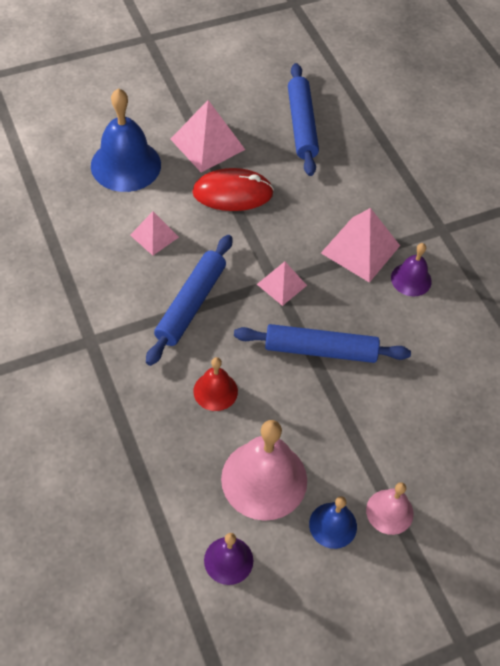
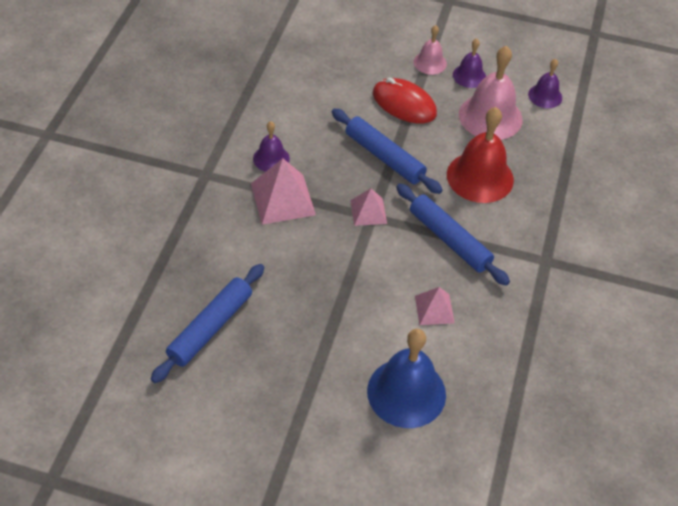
camera: 140 degrees left, 5 degrees down
blue rolling pin [146,235,232,366] -> blue rolling pin turned 75 degrees clockwise [396,183,510,286]
pink pyramid [170,100,245,173] -> none
red mouse [192,168,274,211] -> red mouse moved to [373,78,437,124]
red bell [193,357,238,411] -> red bell [447,107,514,203], size x1.83
blue bell [309,496,357,549] -> purple bell [453,38,486,88]

